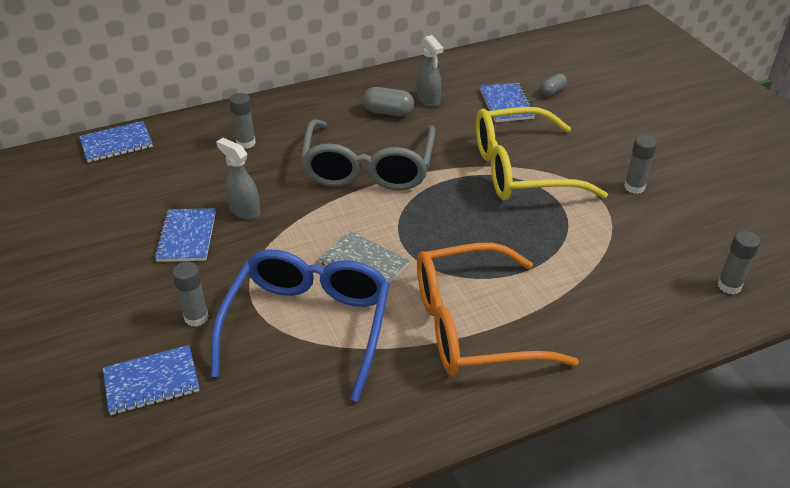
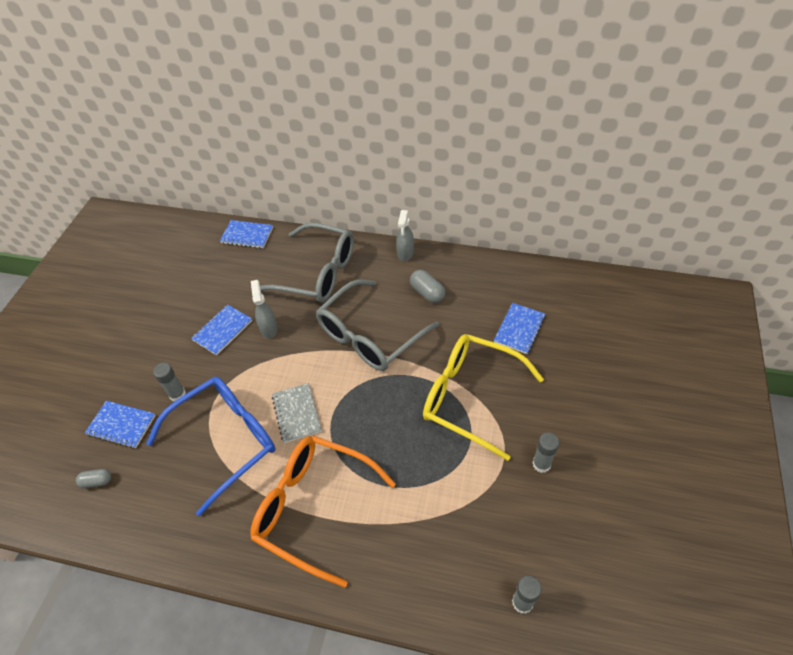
camera: 40 degrees right, 10 degrees up
grey glue stick [229,93,256,149] -> grey glasses [260,223,354,303]
grey spray bottle [417,35,443,107] -> grey spray bottle moved to [396,210,414,261]
grey capsule [540,74,567,96] -> grey capsule moved to [76,469,111,488]

